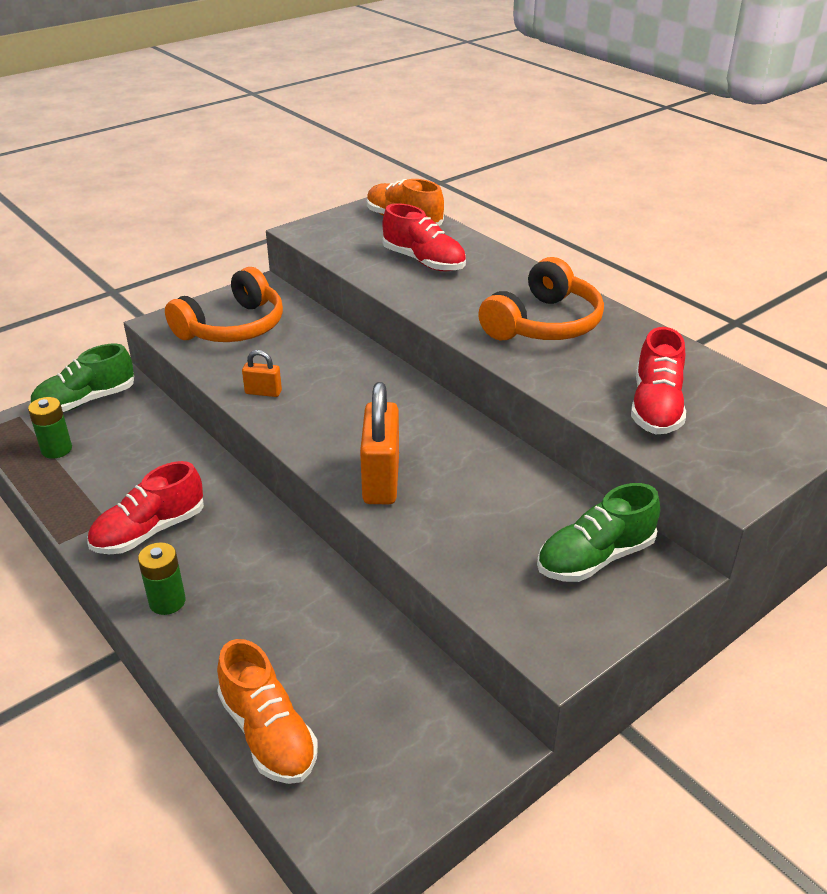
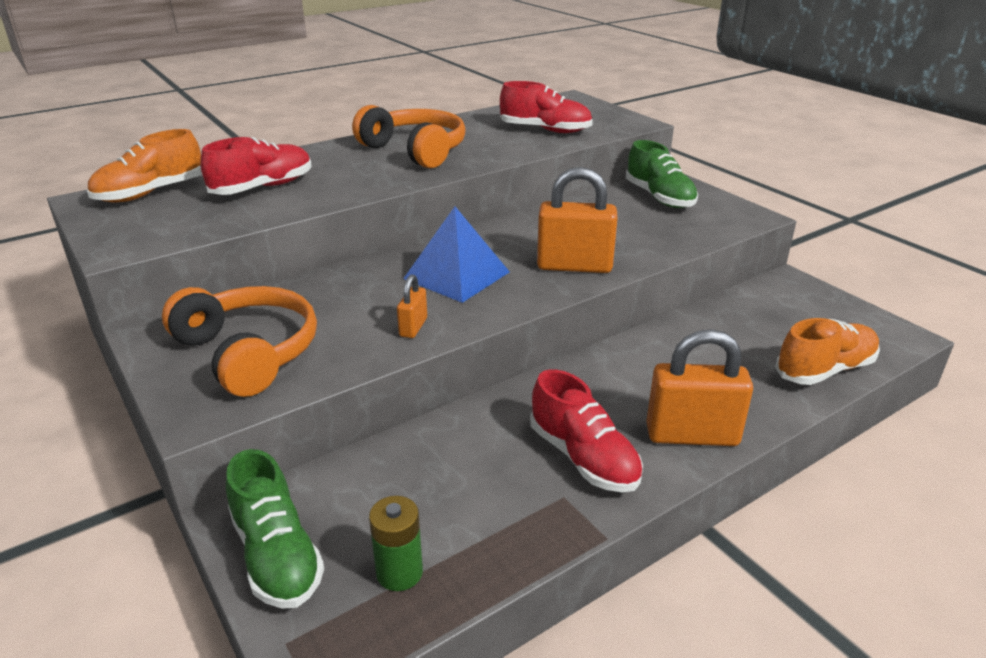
camera: 85 degrees left, 5 degrees down
green battery [138,542,186,615] -> orange padlock [646,329,753,446]
none -> blue pyramid [403,207,510,303]

